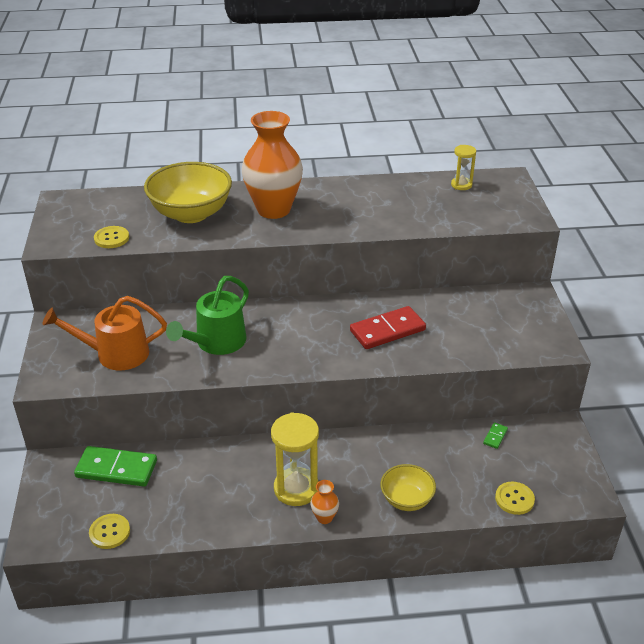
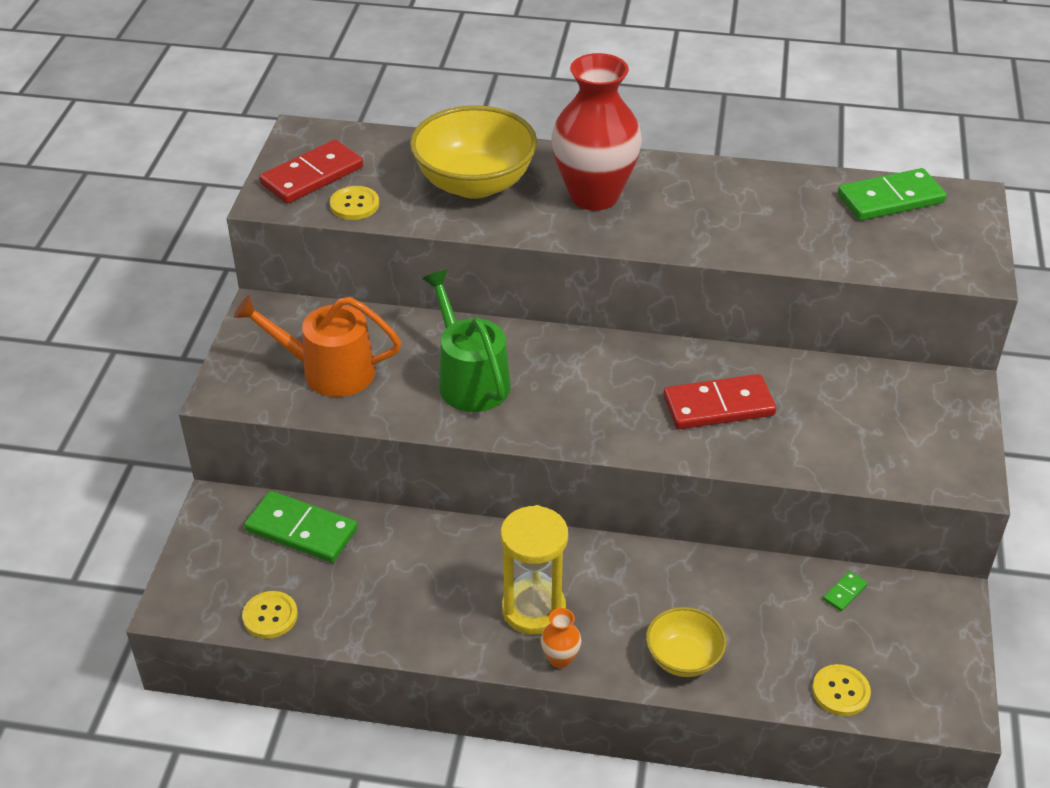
camera: 15 degrees right, 5 degrees up
green watering can [166,276,249,355] -> green watering can turned 105 degrees clockwise [422,270,511,412]
orange vase [242,111,303,219] -> red vase [551,53,642,211]
yellow hourglass [451,145,476,190] -> green domino [838,168,947,221]
none -> red domino [259,139,363,204]

